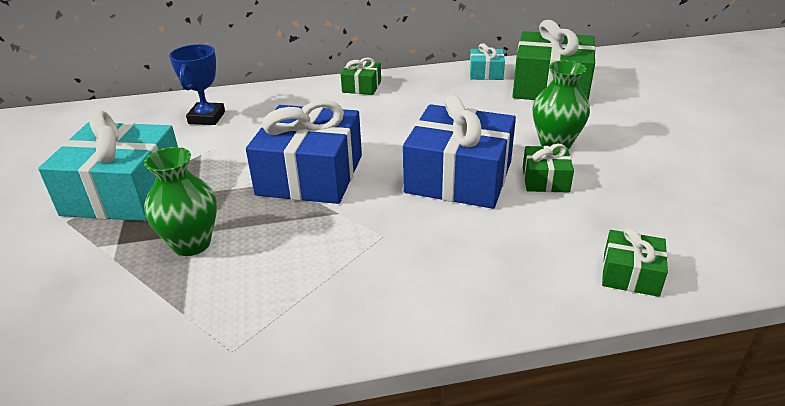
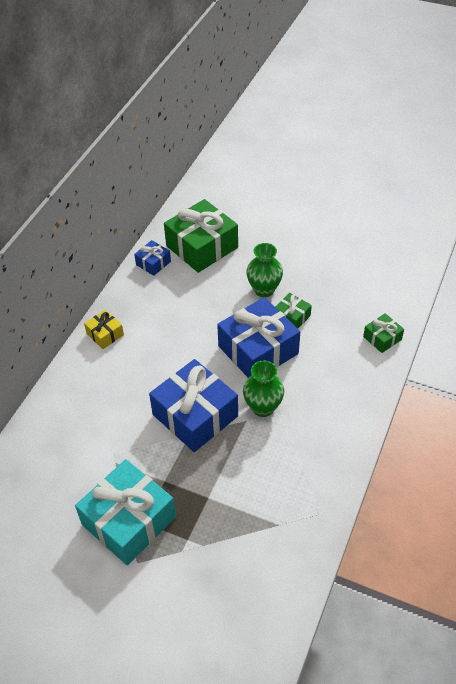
camera: 55 degrees left, 15 degrees up
green vase [144,147,217,256] -> green vase moved to [243,361,284,417]
blue trophy [169,44,225,125] -> none
green gift [341,58,381,95] -> yellow gift [84,310,124,349]
turquoise gift [470,43,505,80] -> blue gift [134,240,171,276]

